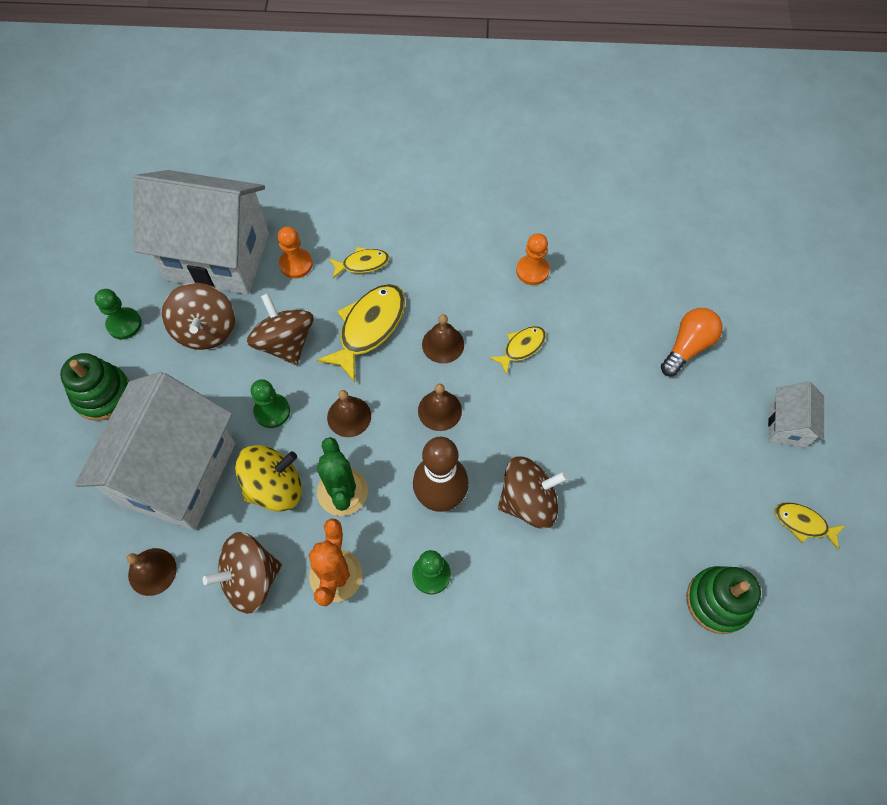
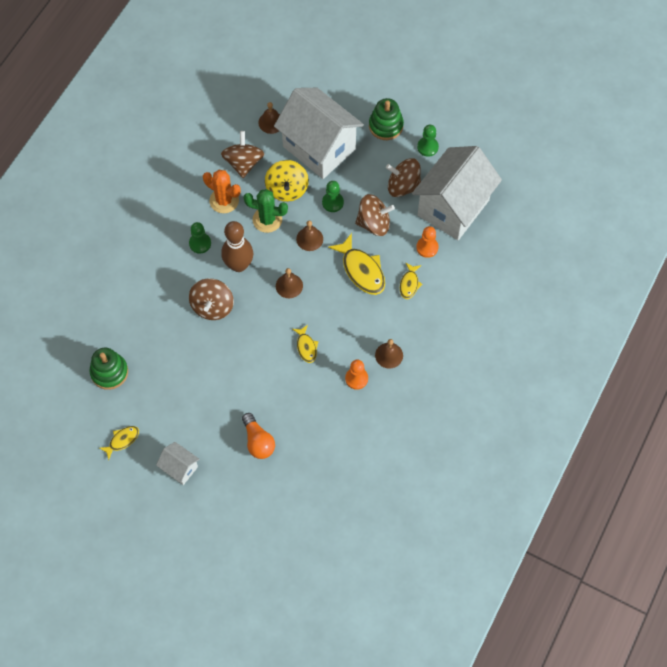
camera: 115 degrees right, 0 degrees up
brown bell [422,314,464,363] -> brown bell moved to [375,339,403,369]

